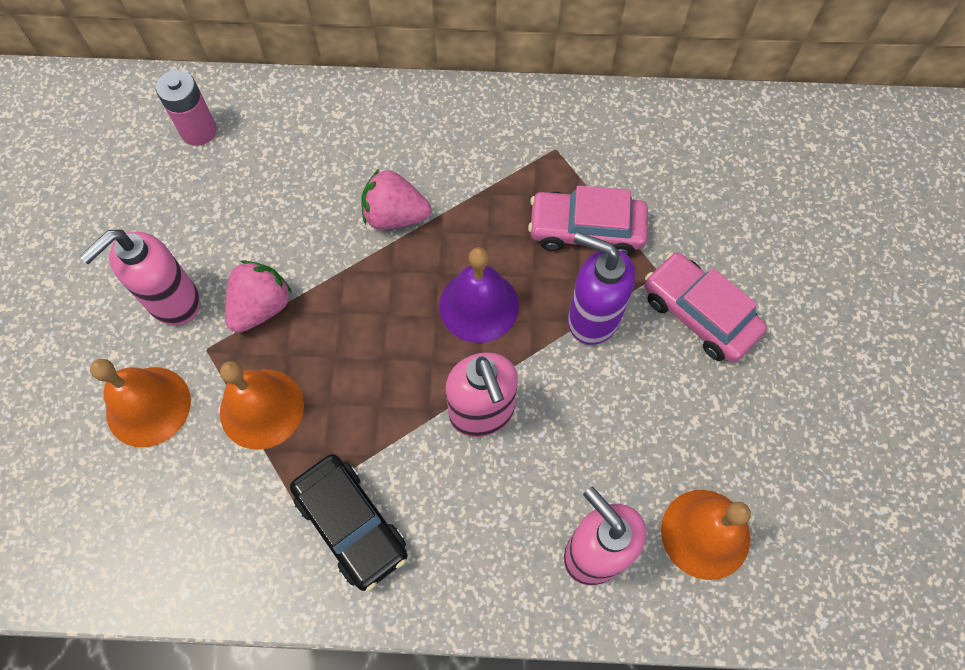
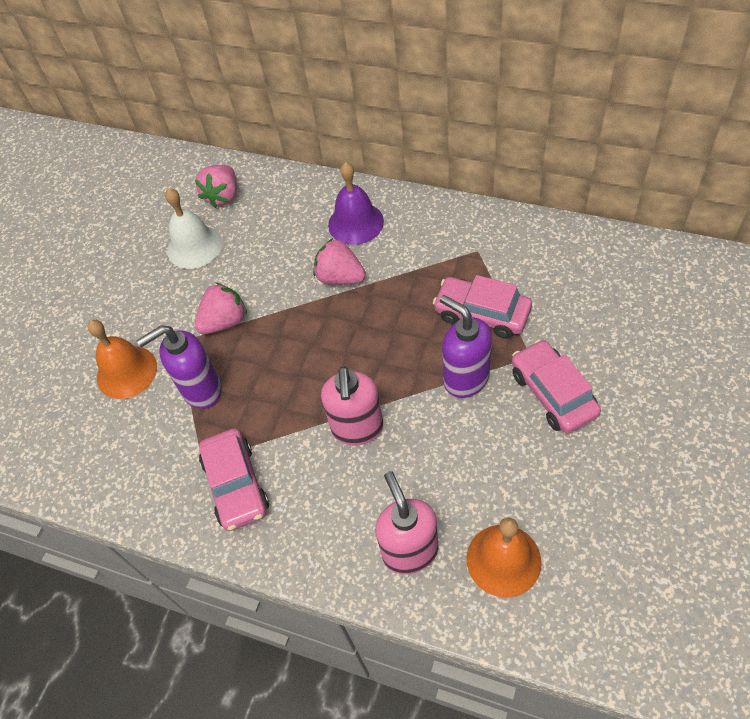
camera: 25 degrees right, 10 degrees down
pink soap dispenser [79,229,200,325] -> none
pink battery [156,70,217,146] -> pink strawberry [195,165,237,208]
orange bell [220,361,304,450] -> purple soap dispenser [137,325,222,409]
black car [290,454,408,592] -> pink car [199,429,269,531]
purple bell [439,247,519,343] -> purple bell moved to [328,162,384,245]
none -> white bell [165,188,222,269]

